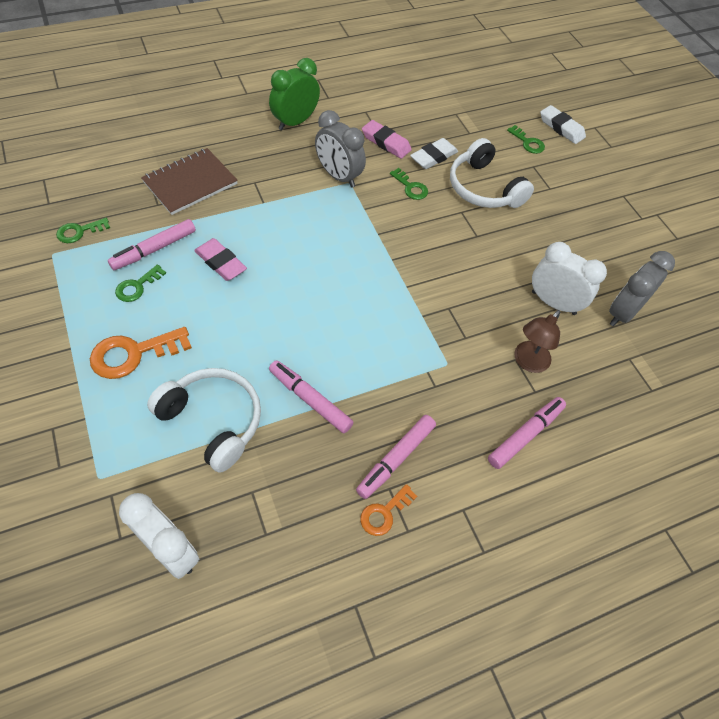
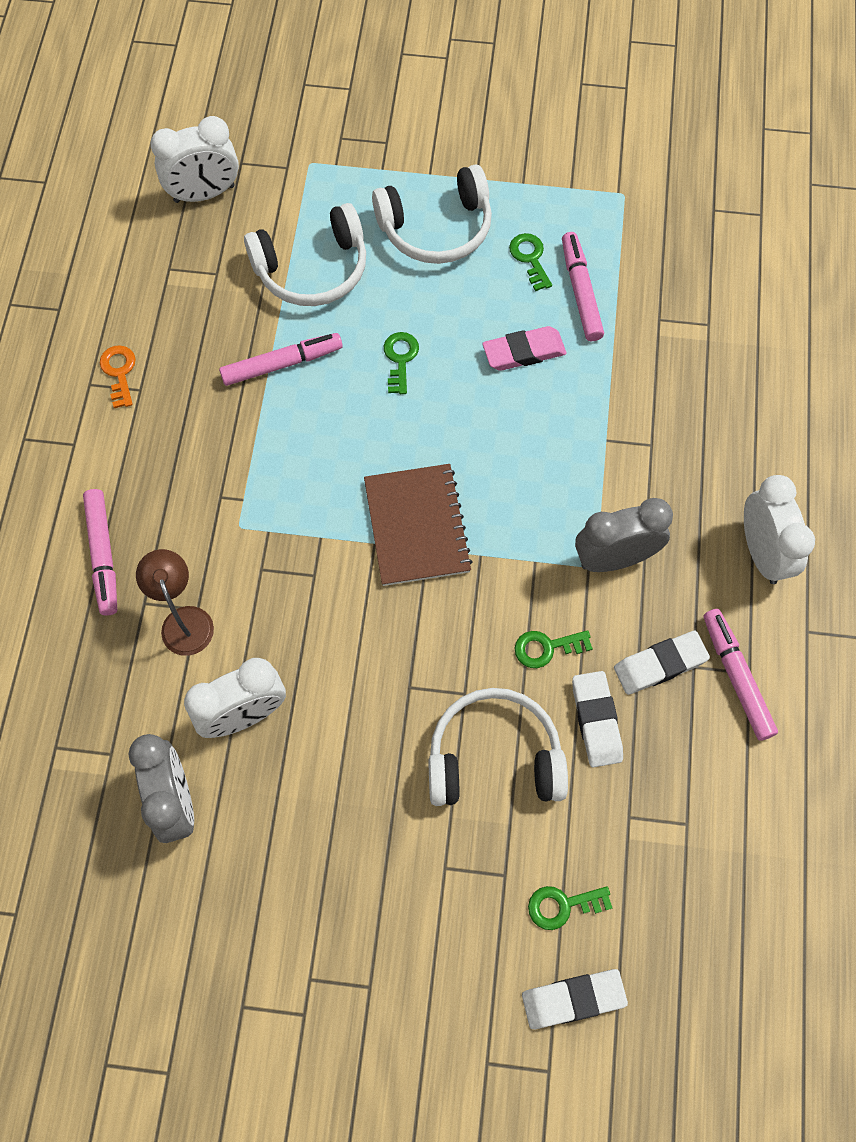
camera: 125 degrees right, 10 degrees up
green key [56,218,110,243] -> green key moved to [384,332,419,394]
orange key [90,327,192,379] -> white headphones [372,164,492,264]
brown notebook [141,148,238,215] -> brown notebook moved to [364,464,473,586]
green clock [269,58,320,130] -> white clock [744,475,815,584]
pink marker [356,415,436,499] -> pink marker moved to [703,609,778,741]
pink eraser [362,120,412,159] -> white eraser [614,631,710,695]

